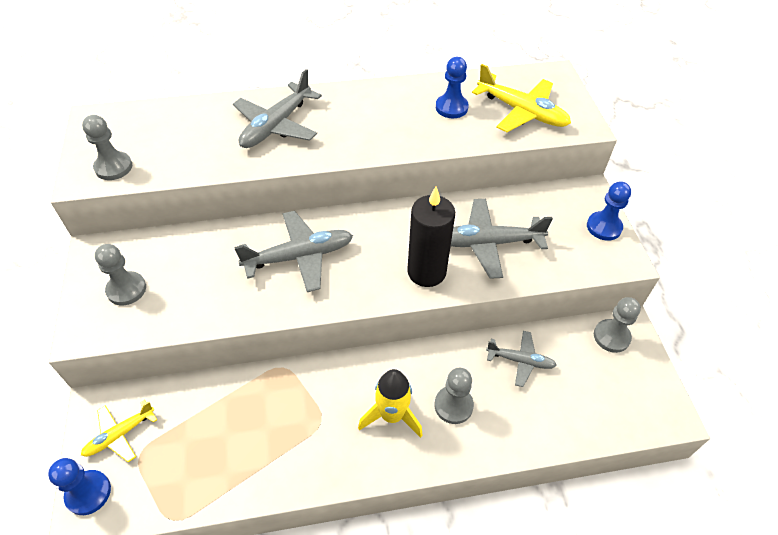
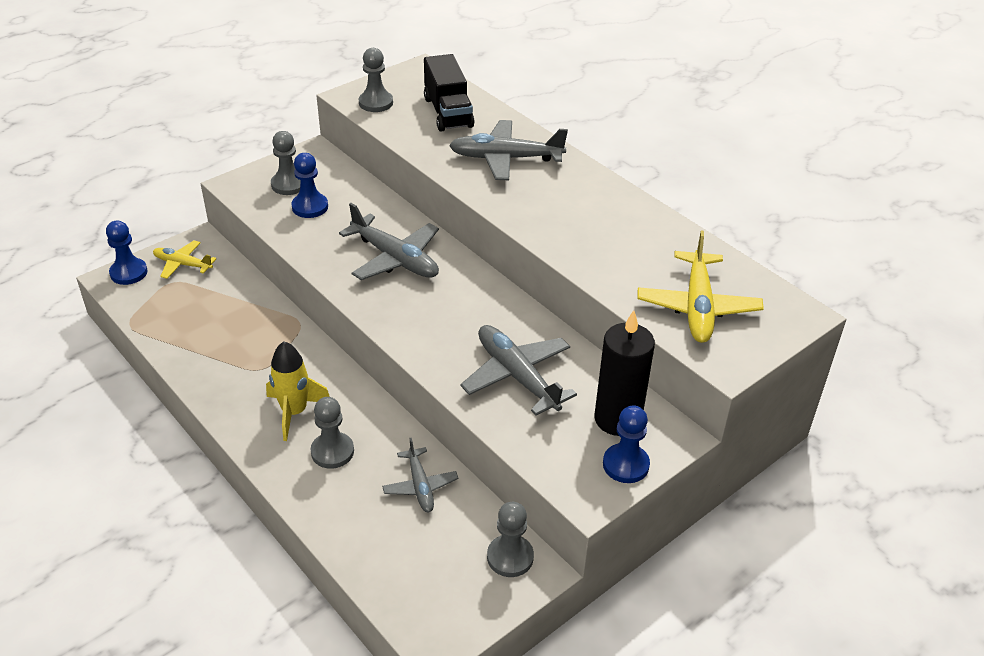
camera: 60 degrees right, 10 degrees down
black candle [407,187,455,287] -> black candle moved to [594,310,655,436]
blue pawn [436,57,469,118] -> blue pawn moved to [291,153,328,218]
none -> black truck [424,54,474,132]

